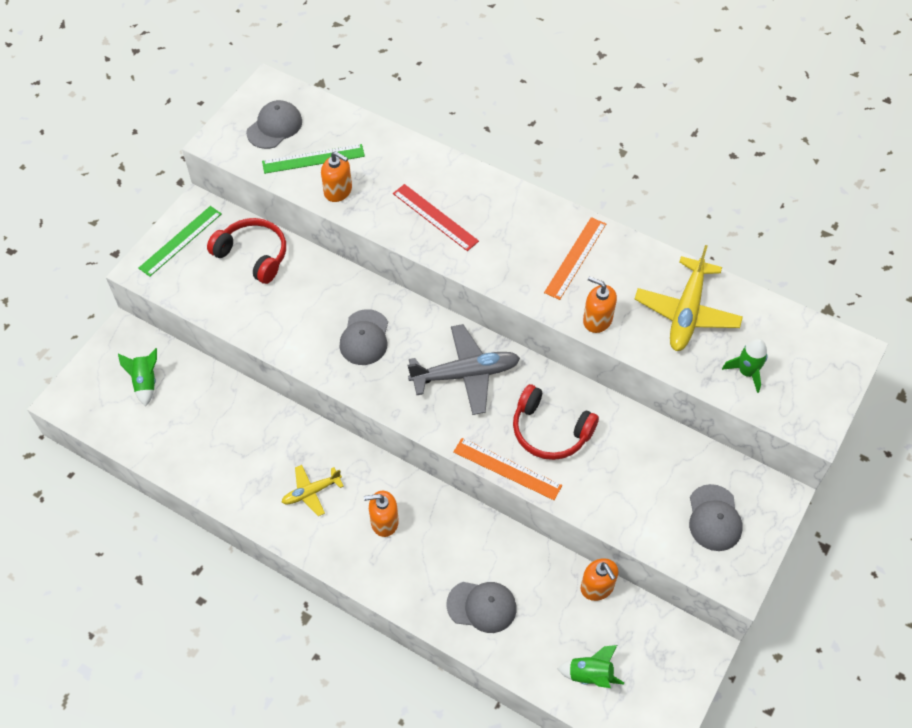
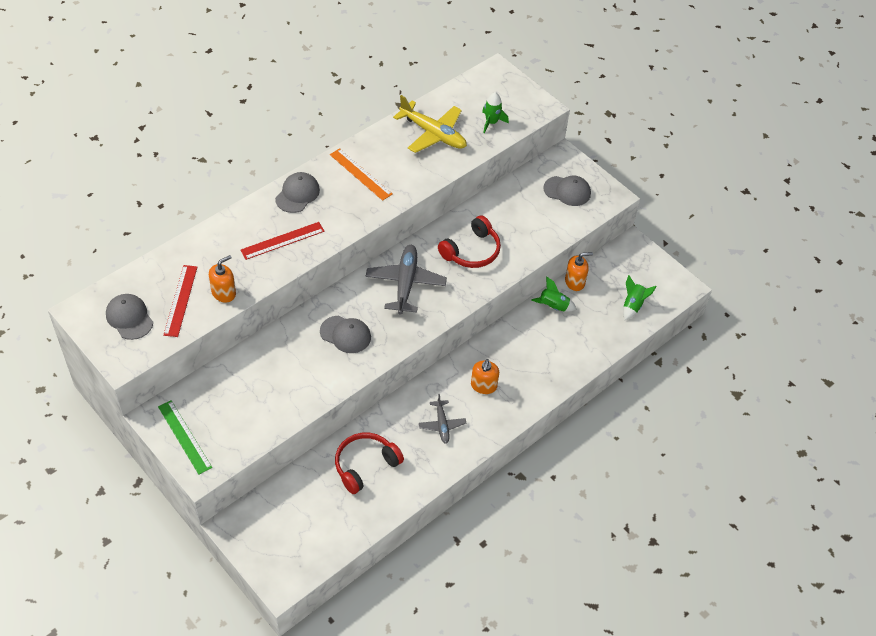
camera: 75 degrees left, 5 degrees down
green rocket [118,348,157,406] -> green rocket moved to [531,277,576,312]
red headphones [207,218,286,284] -> red headphones moved to [335,433,404,494]
green ruler [262,144,365,174] -> red ruler [163,265,197,337]
yellow plane [282,465,344,516] -> grey plane [419,394,466,444]
grey cap [446,582,517,633] -> grey cap moved to [275,172,320,213]
orange ruler [453,438,562,500] -> none
orange soap dispenser [583,276,617,333] -> none

